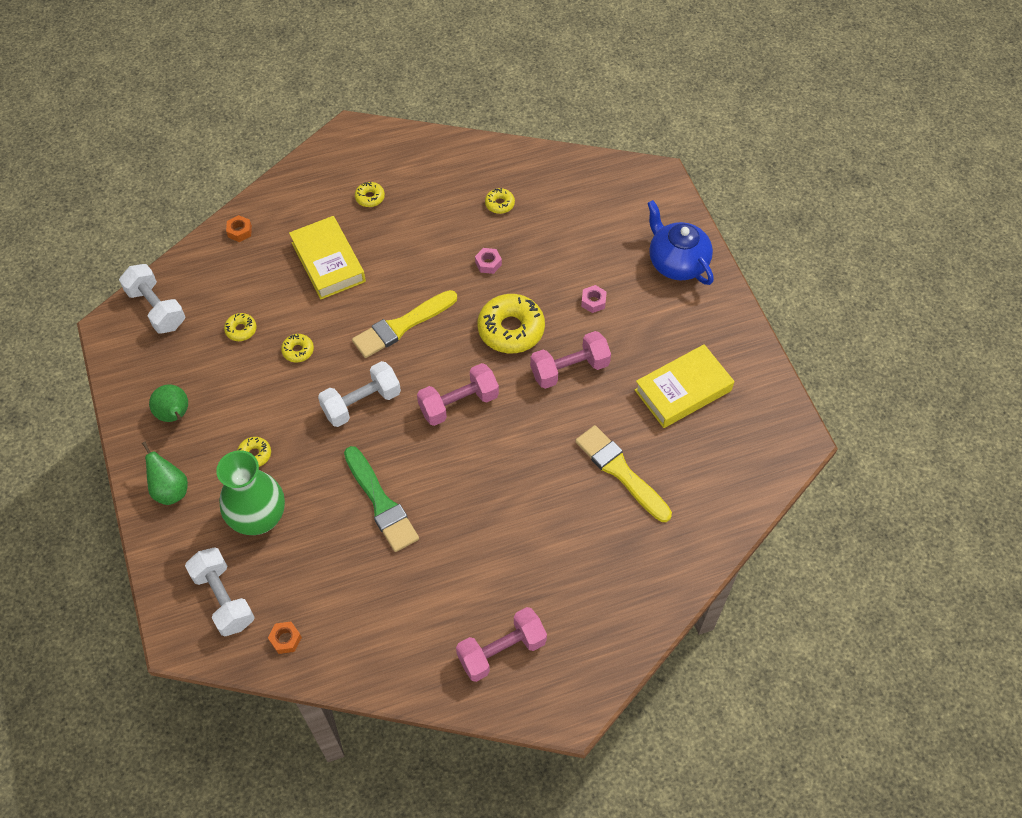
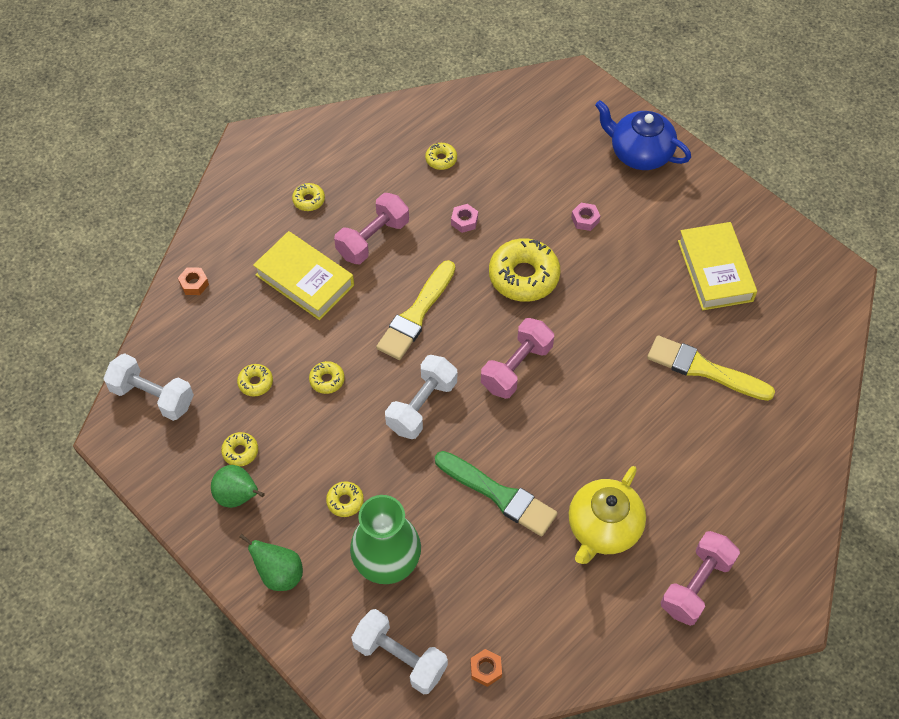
camera: 25 degrees left, 0 degrees up
pink dumbbell [530,331,611,389] -> pink dumbbell moved to [334,193,409,264]
yellow book [635,344,734,428] -> yellow book turned 45 degrees counterclockwise [678,222,757,310]
none -> yellow donut [221,432,258,466]
none -> yellow teapot [569,466,646,564]

